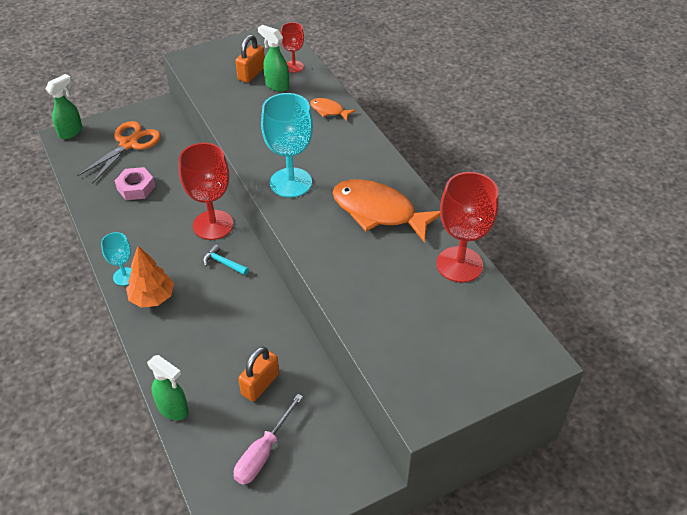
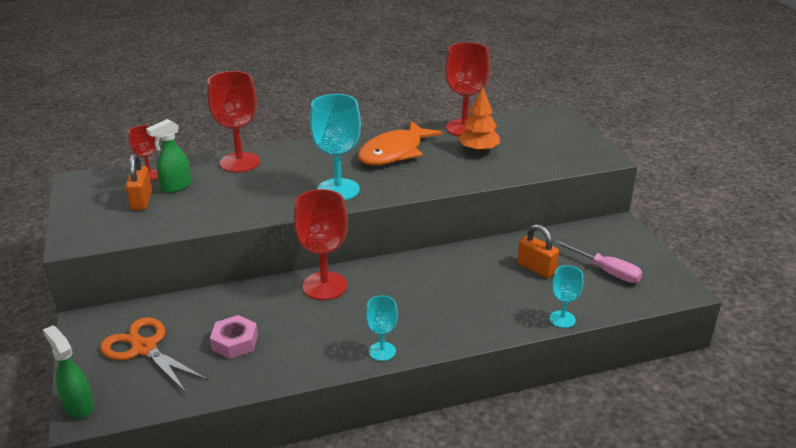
camera: 80 degrees left, 15 degrees down
orange tree [126,246,174,308] -> orange tree moved to [458,87,500,153]
green spray bottle [147,355,189,420] -> turquoise goblet [550,265,583,328]
turquoise hammer [203,244,249,275] -> none
orange padlock [236,35,265,83] -> orange padlock turned 45 degrees clockwise [126,154,152,210]
orange fish [310,98,356,121] -> red goblet [207,71,260,173]

